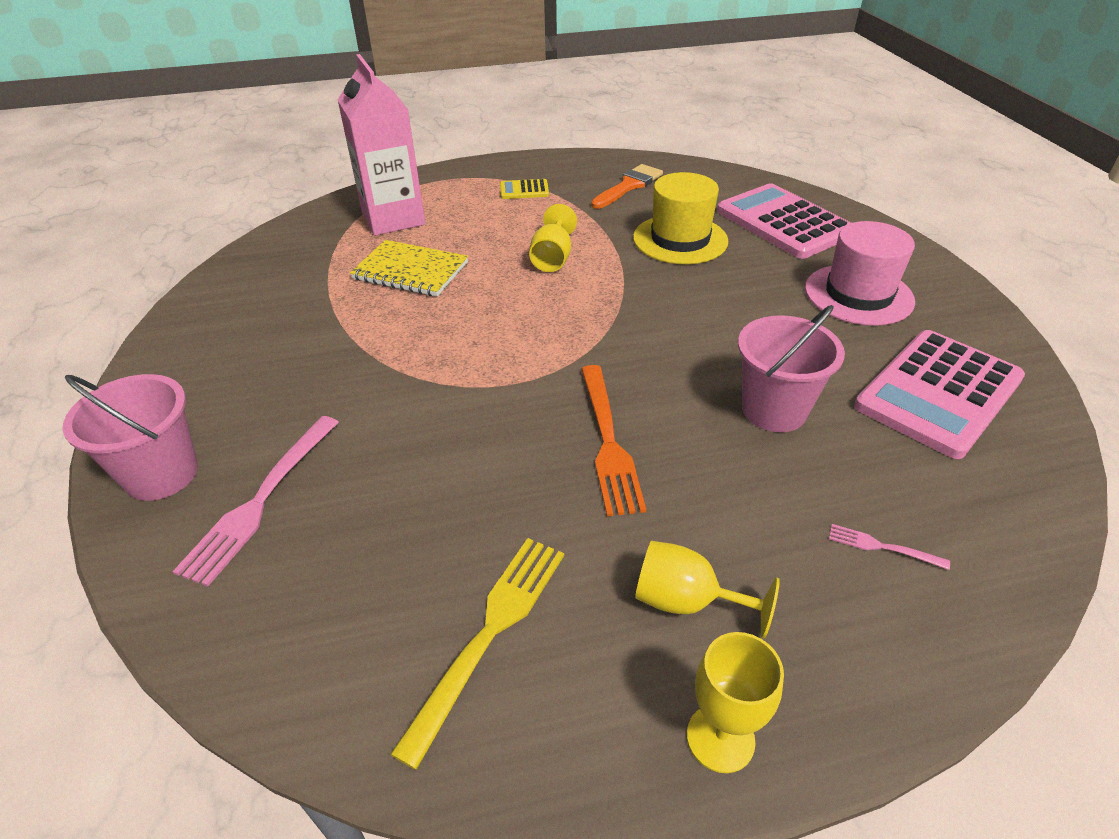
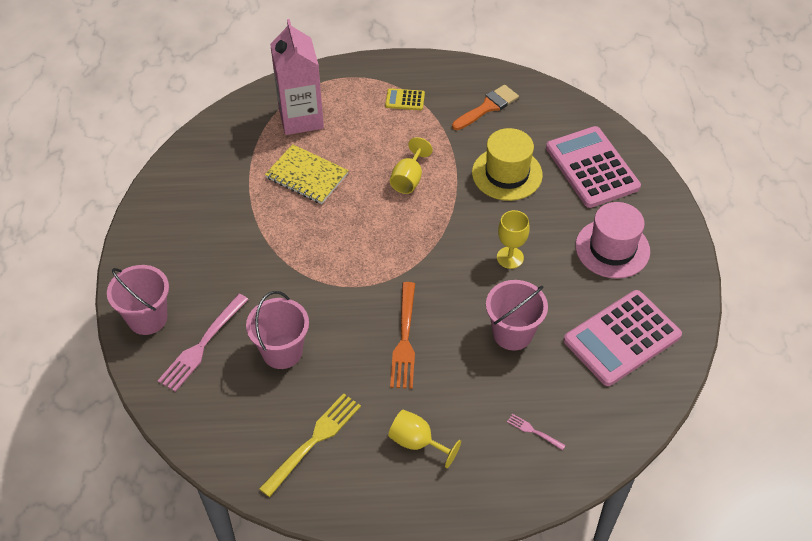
camera: 10 degrees right, 10 degrees up
yellow goblet [687,632,784,773] -> yellow goblet moved to [497,210,530,269]
none -> pink bucket [246,291,309,369]

